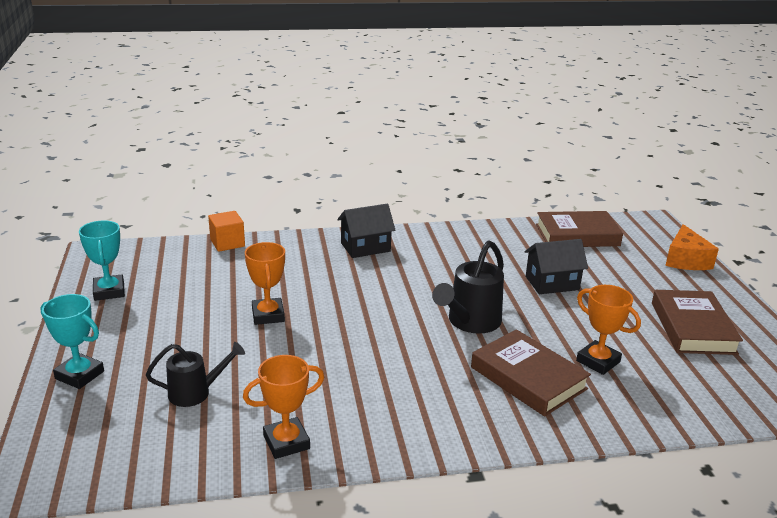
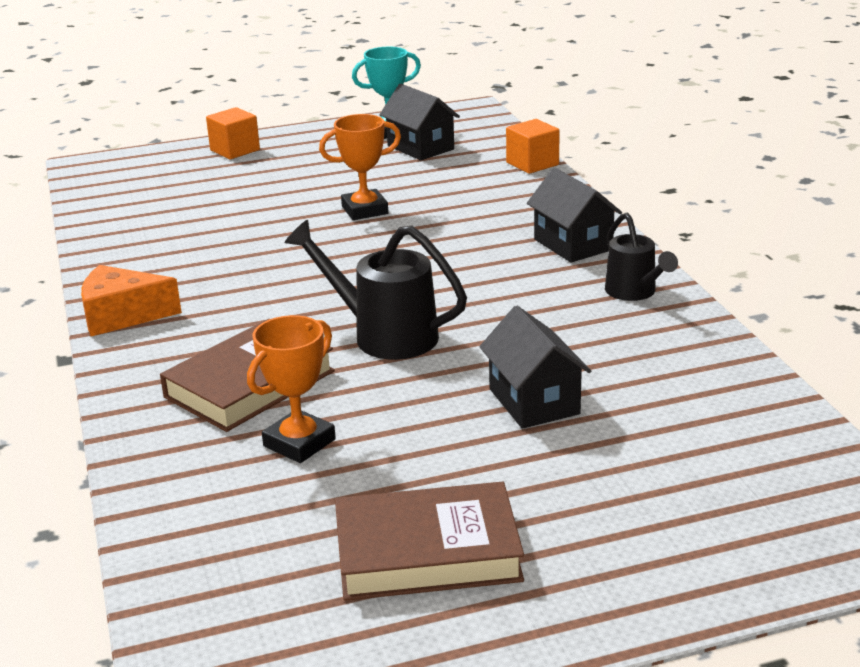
camera: 85 degrees right, 0 degrees up
turquoise trophy [40,294,104,389] -> orange cube [206,107,260,159]
black watering can [146,342,245,407] -> black watering can moved to [605,213,678,301]
orange trophy [243,355,324,459] -> none
brown book [536,211,623,247] -> none
orange cheese [665,224,719,270] -> orange cheese moved to [81,265,182,336]
none -> black house [379,84,460,160]

